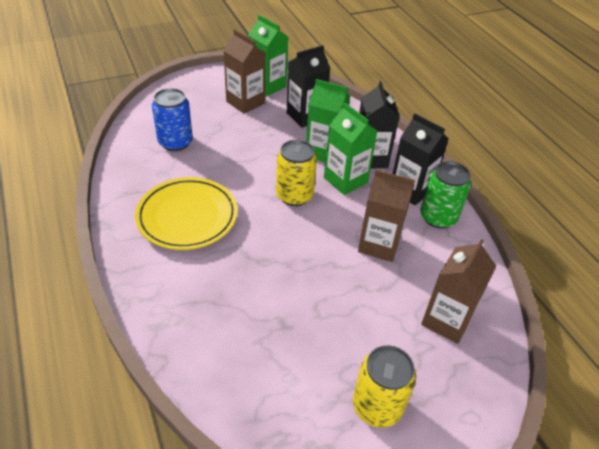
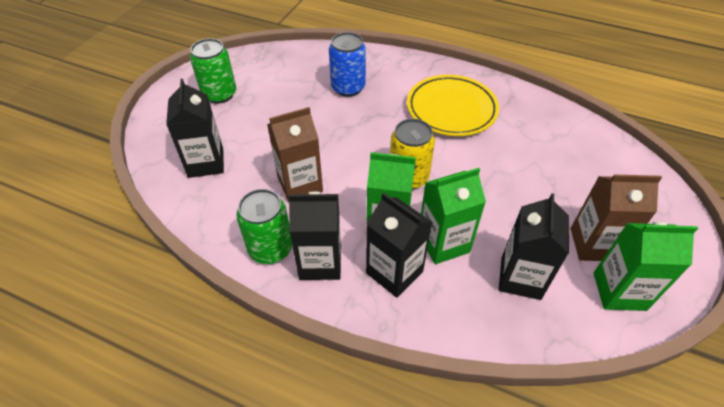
camera: 140 degrees right, 5 degrees up
blue can [152,88,193,151] -> blue can moved to [329,32,366,97]
yellow can [353,345,416,428] -> green can [190,38,236,104]
brown carton [421,239,496,344] -> black carton [166,79,224,178]

